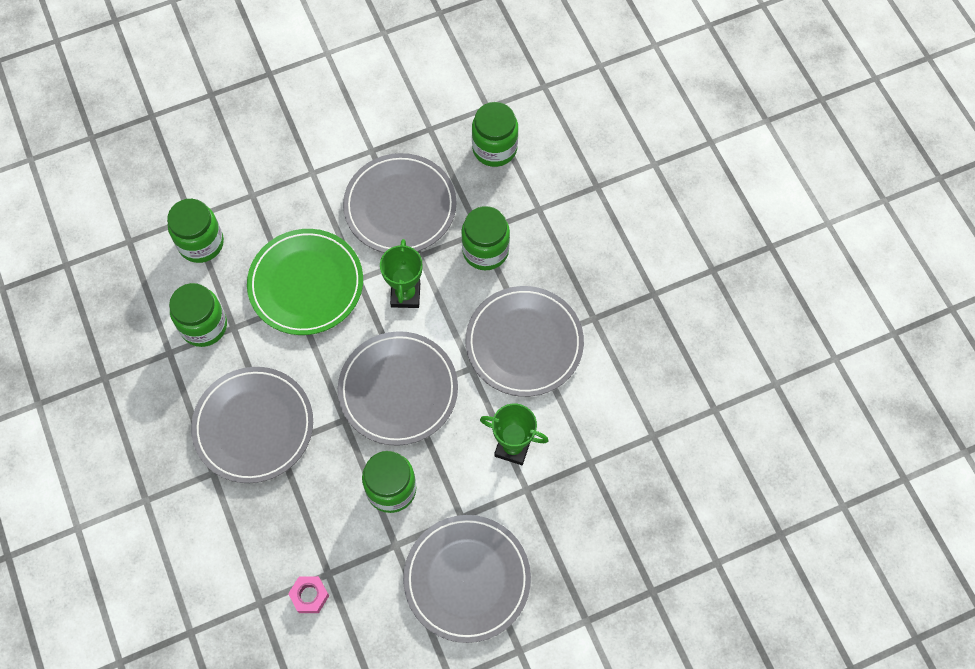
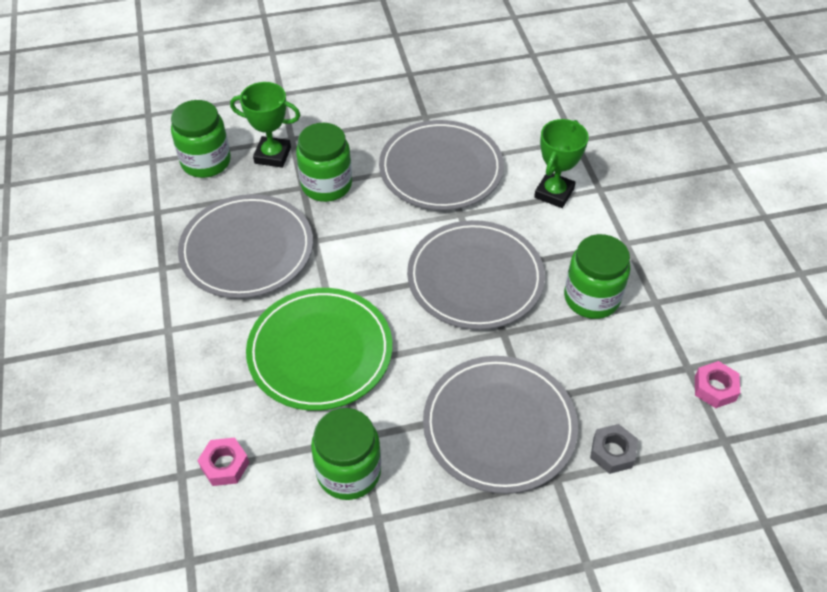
camera: 80 degrees left, 15 degrees down
green jar [167,199,224,263] -> pink nut [197,438,249,486]
green trophy [380,239,423,308] -> green trophy moved to [230,82,300,168]
grey plate [403,515,531,643] -> none
none -> grey nut [590,424,638,474]

